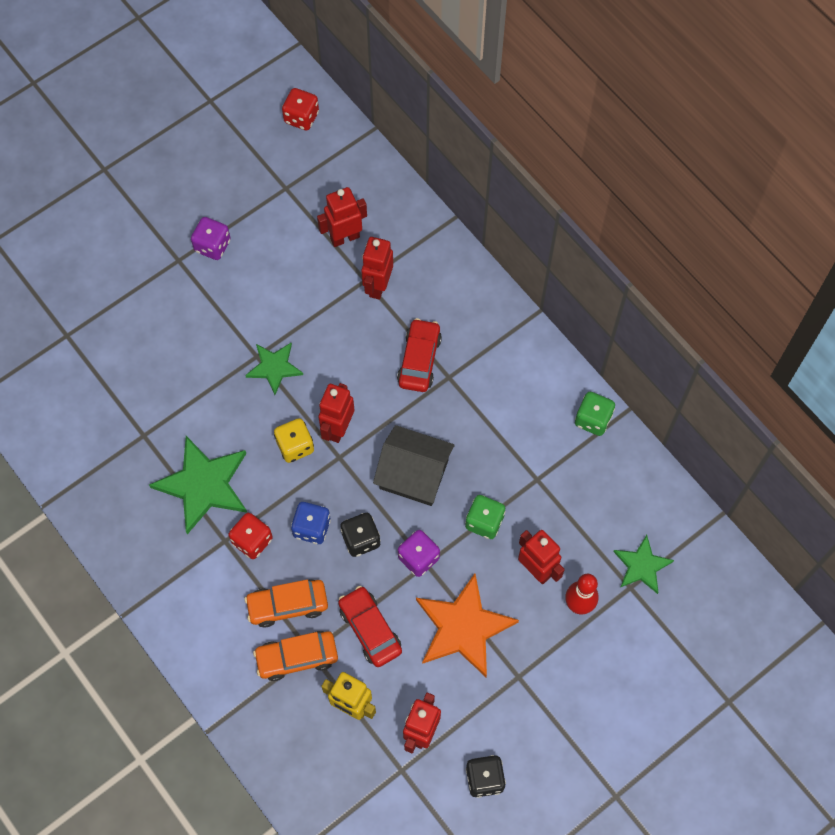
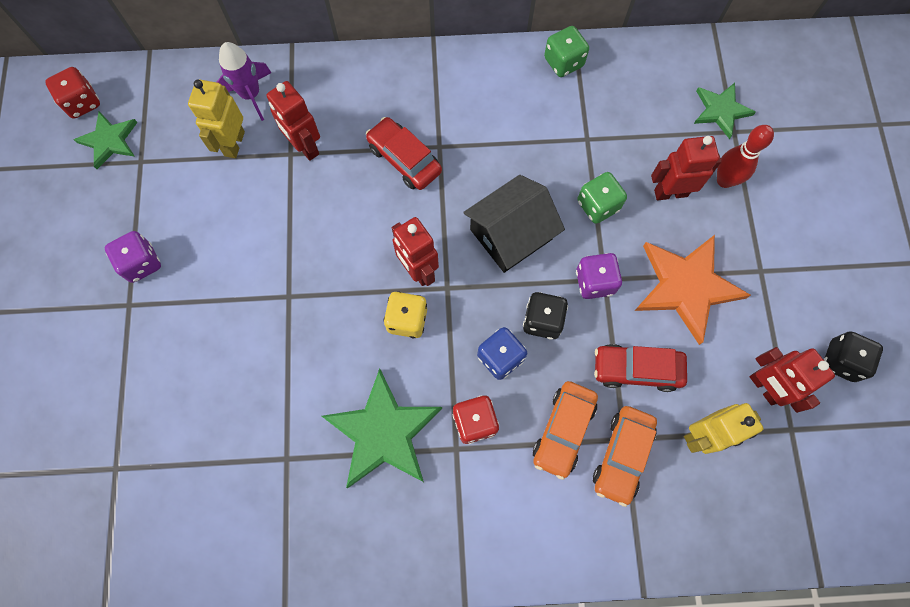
camera: 55 degrees left, 5 degrees up
green star [245,343,303,395] -> green star moved to [74,112,138,169]
red robot [317,187,367,247] -> yellow robot [188,79,245,158]
none -> purple rocket [217,42,272,121]

